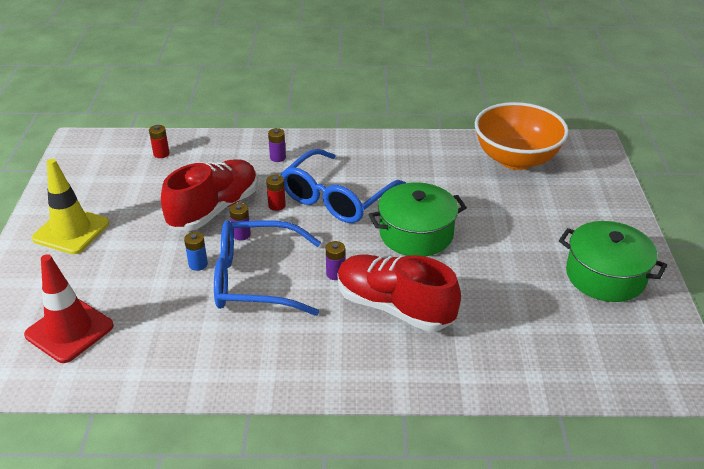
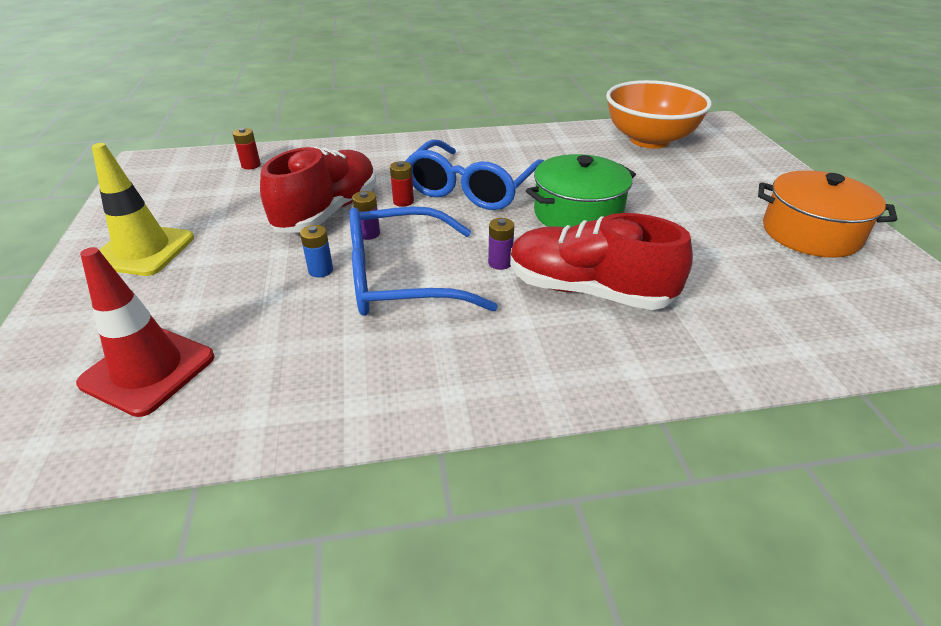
camera: 10 degrees left, 0 degrees up
purple battery [268,128,286,162] -> none
green pot [559,221,667,302] -> orange pot [758,170,897,258]

